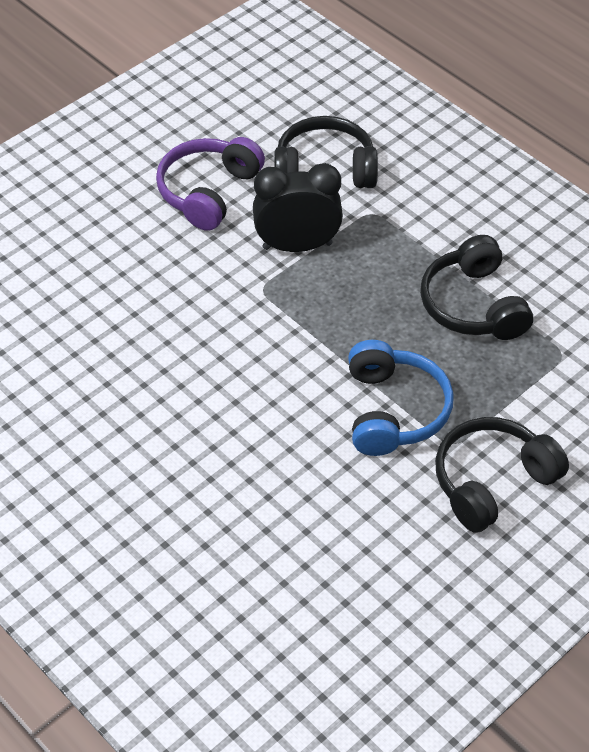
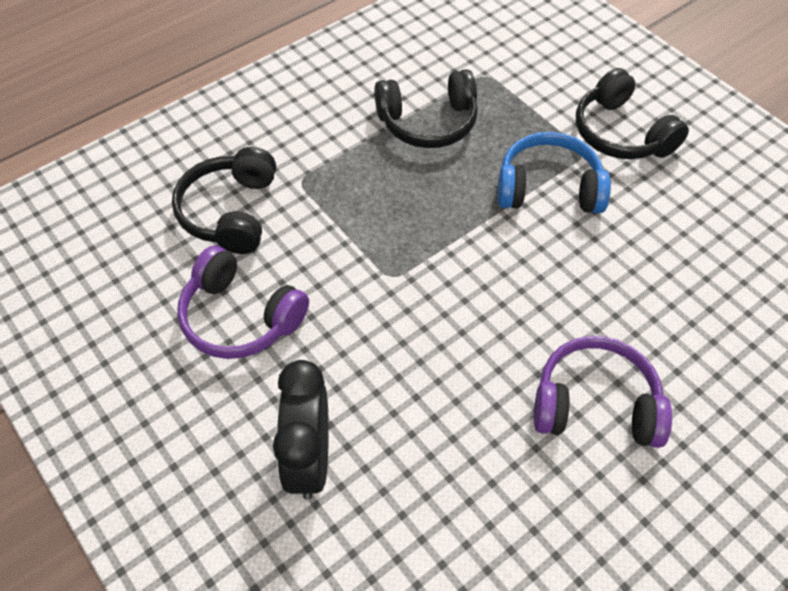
camera: 85 degrees left, 5 degrees up
black clock [253,163,343,252] -> black clock moved to [273,360,329,500]
none -> purple headphones [534,336,672,448]

